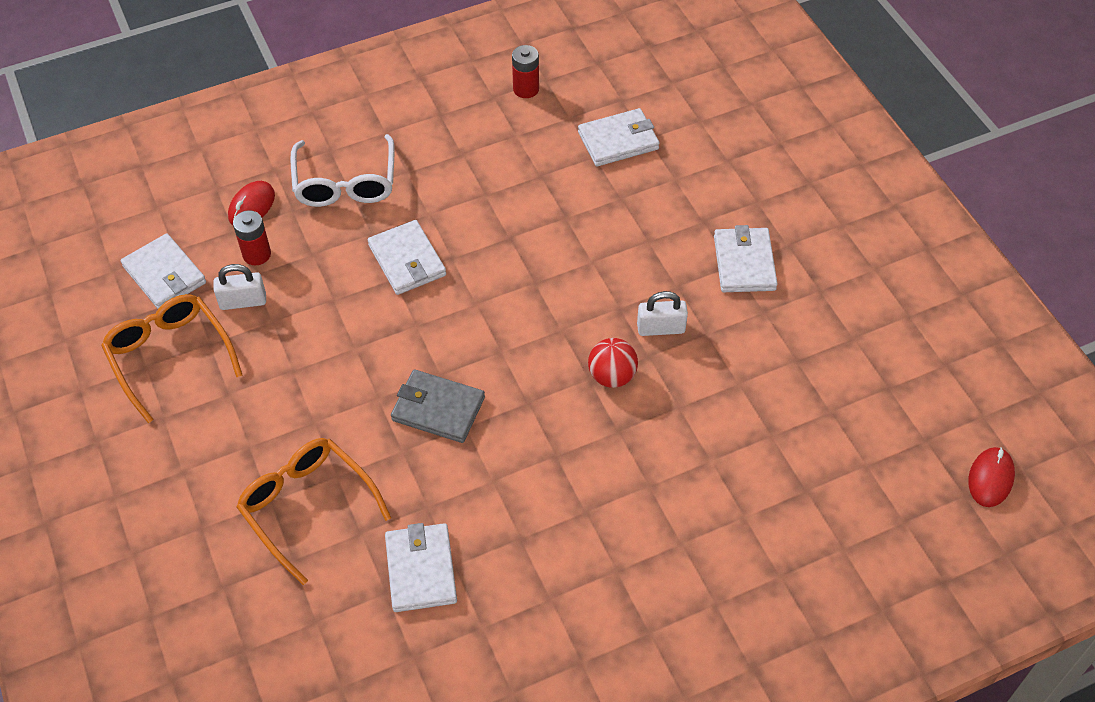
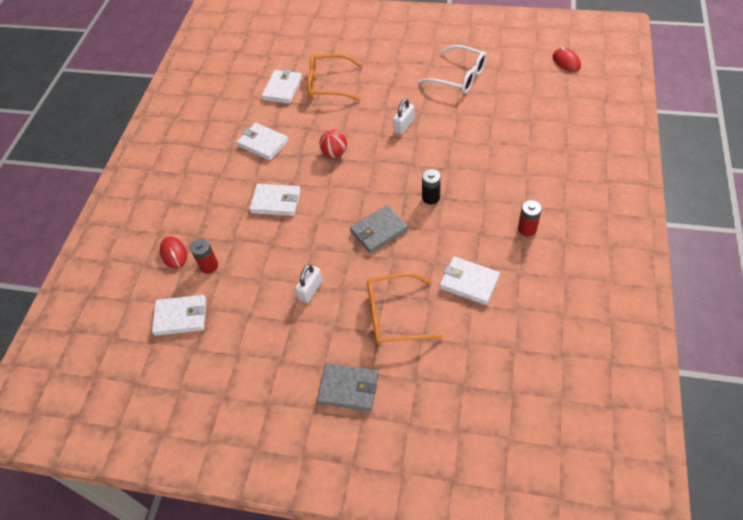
camera: 50 degrees left, 0 degrees up
orange glasses [101,294,243,423] -> orange glasses moved to [307,54,362,101]
white padlock [213,264,266,310] -> white padlock moved to [295,264,322,303]
white glasses [290,134,395,207] -> white glasses moved to [418,45,487,94]
red battery [512,45,539,98] -> red battery moved to [518,200,542,236]
red ball [588,338,638,388] -> red ball moved to [319,130,347,158]
white wallet [714,225,778,292] -> white wallet moved to [236,123,289,161]
none -> grey wallet [317,364,379,411]
none -> black battery [422,169,441,205]

